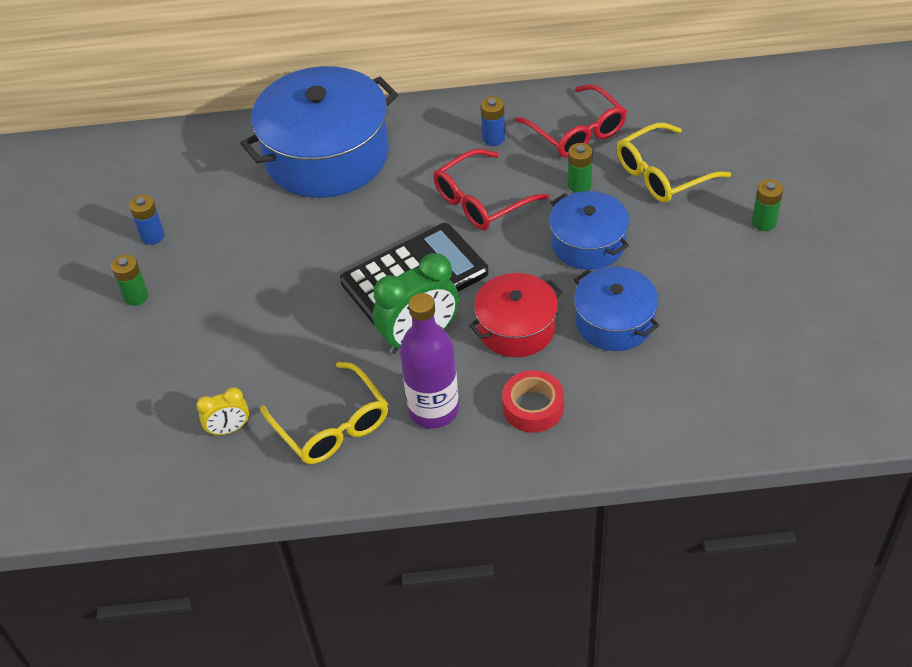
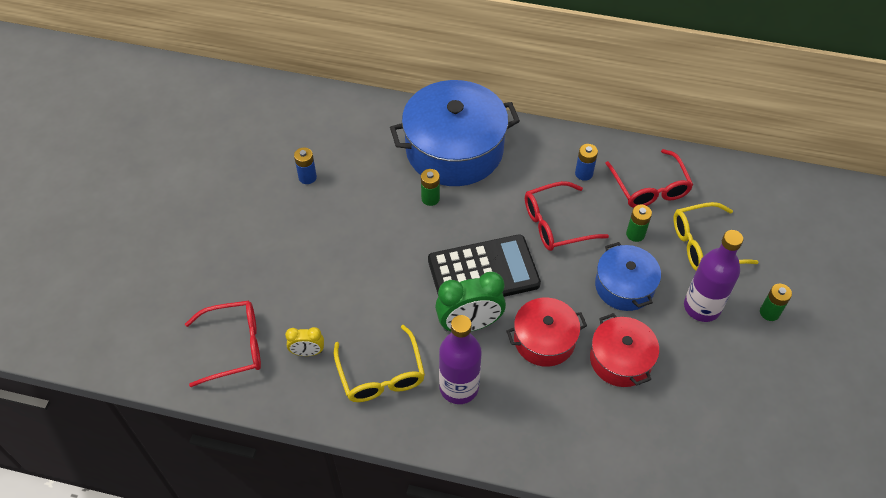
camera: 15 degrees right, 5 degrees up
green battery [111,255,148,306] -> green battery moved to [421,169,440,206]
red tape [502,370,564,433] -> none
blue pot [574,267,659,351] -> red pot [590,313,659,387]
none -> red glasses [185,301,261,387]
none -> purple bottle [684,230,743,322]

